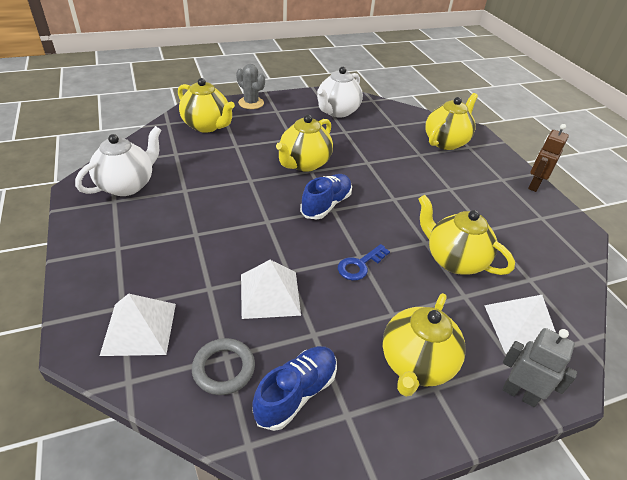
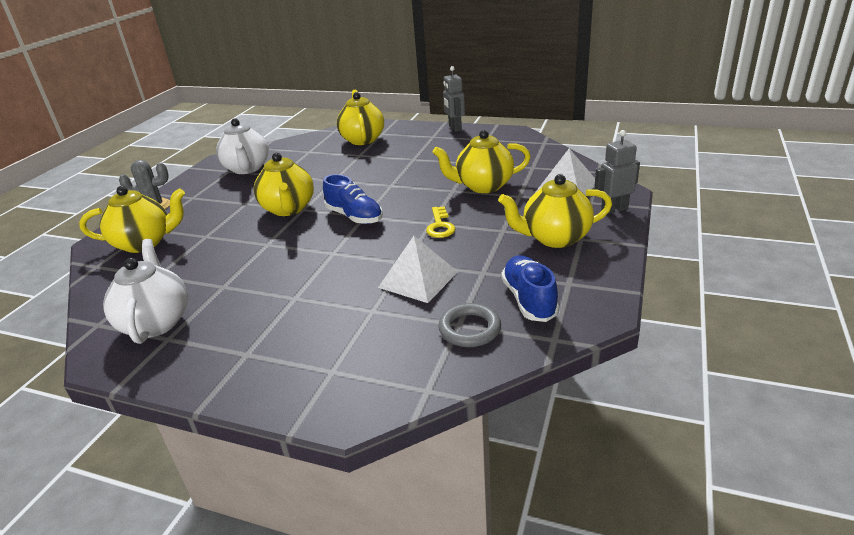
camera: 45 degrees left, 10 degrees down
white pyramid [100,293,176,356] -> none
blue shoe [300,174,352,220] -> blue shoe turned 150 degrees clockwise [323,174,383,224]
blue key [338,244,390,280] -> yellow key [426,206,455,238]
yellow teapot [382,293,466,397] -> yellow teapot turned 105 degrees clockwise [498,174,612,248]
brown robot [528,124,569,192] -> grey robot [443,66,465,132]

